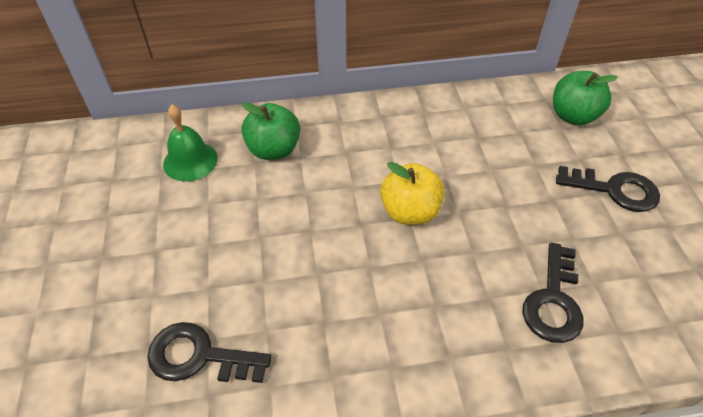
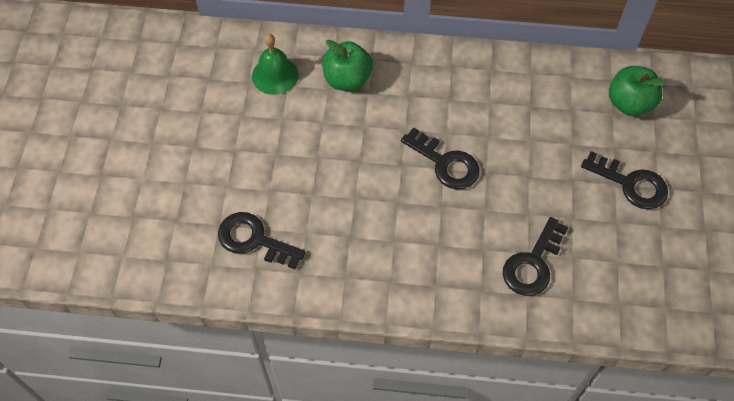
camera: 15 degrees right, 10 degrees up
yellow apple [380,162,445,225] -> black key [401,127,479,190]

